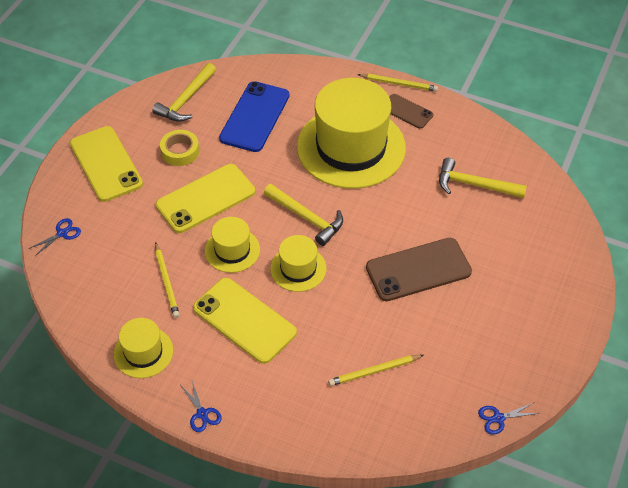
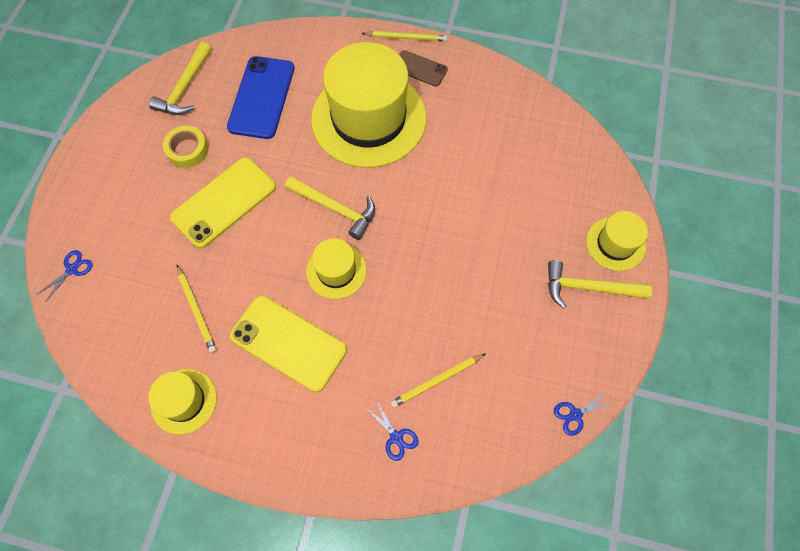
camera: 10 degrees left, 15 degrees up
yellow phone [70,126,143,202] -> none
blue scissors [181,381,222,432] -> blue scissors moved to [365,400,418,461]
yellow hat [205,217,260,273] -> yellow hat moved to [586,211,648,271]
brown phone [366,238,472,301] -> none
yellow hammer [439,158,527,198] -> yellow hammer moved to [548,260,652,309]

